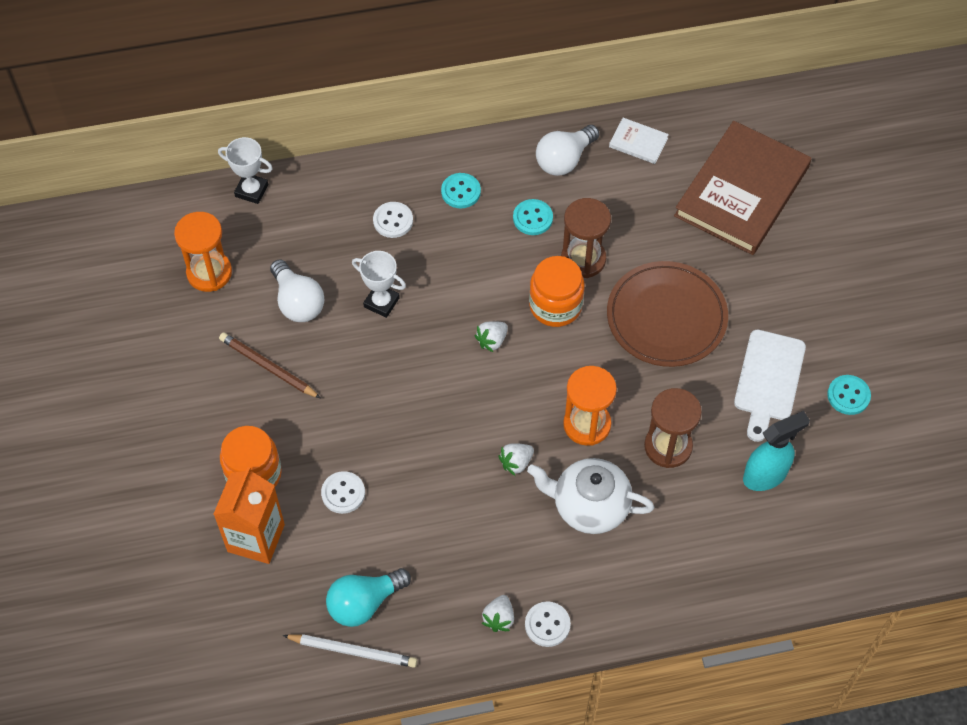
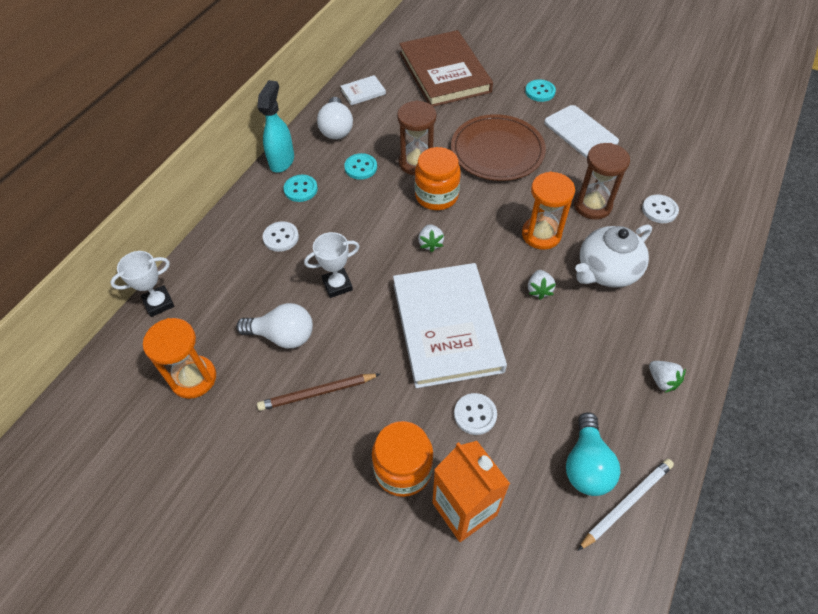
camera: 50 degrees left, 5 degrees down
white button [525,601,571,647] -> white button moved to [642,195,679,223]
turquoise spray bottle [743,411,810,491] -> turquoise spray bottle moved to [257,80,294,173]
turquoise button [827,375,871,415] -> turquoise button moved to [525,79,556,102]
none -> white book [393,263,507,388]

